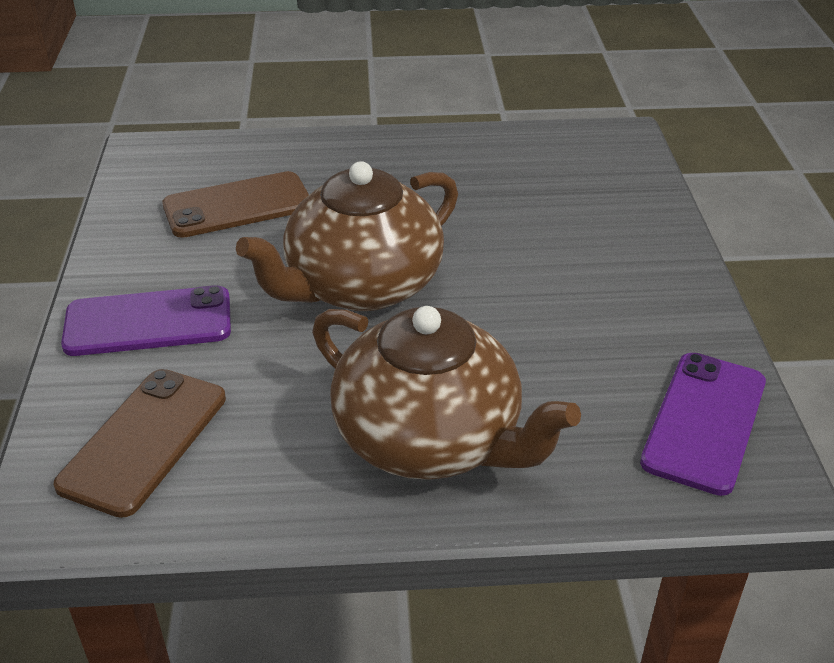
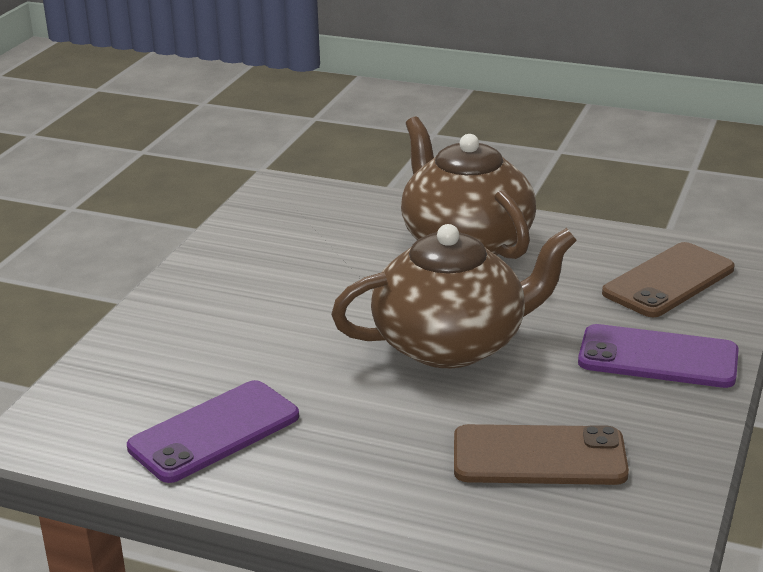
camera: 155 degrees left, 10 degrees down
purple phone [640,353,766,496] -> purple phone moved to [127,380,299,483]

